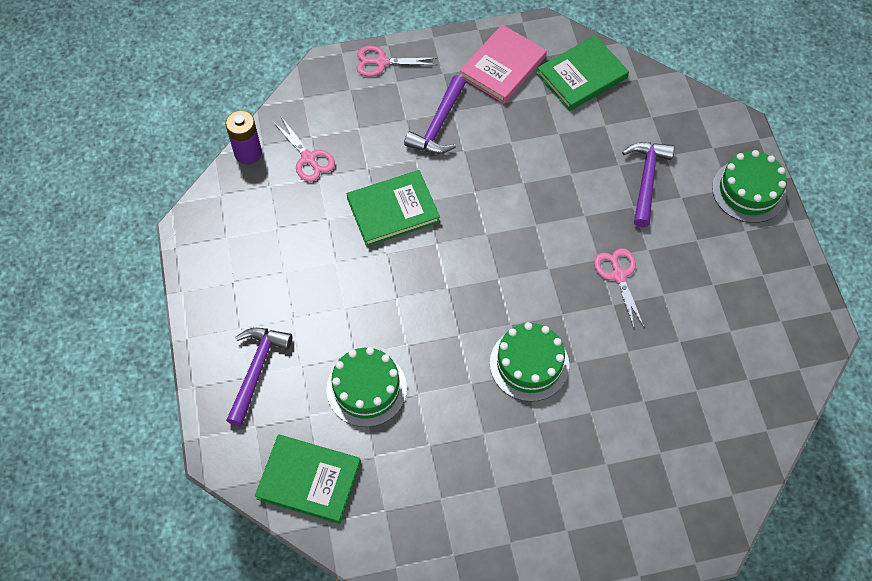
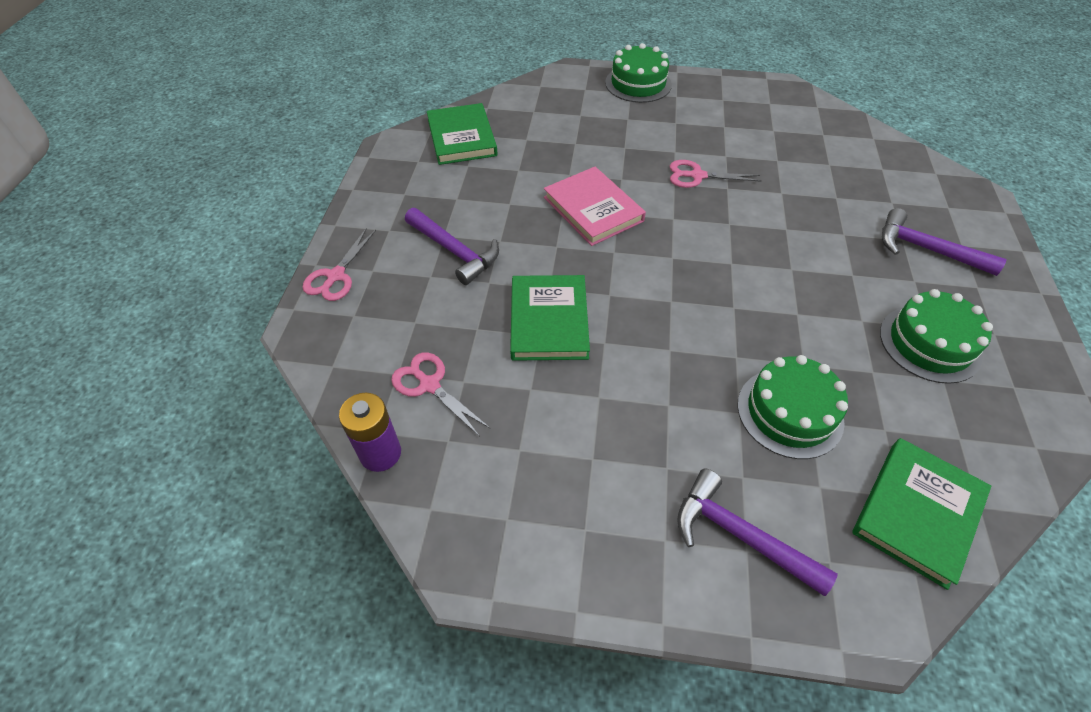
camera: 70 degrees left, 10 degrees down
pink scissors [273,117,335,182] -> pink scissors turned 120 degrees counterclockwise [391,352,491,437]
pink book [460,24,547,103] -> pink book moved to [544,167,646,246]
green cake [490,322,569,402] -> green cake moved to [880,289,993,384]
purple hammer [622,142,675,227] -> purple hammer moved to [882,208,1007,276]

